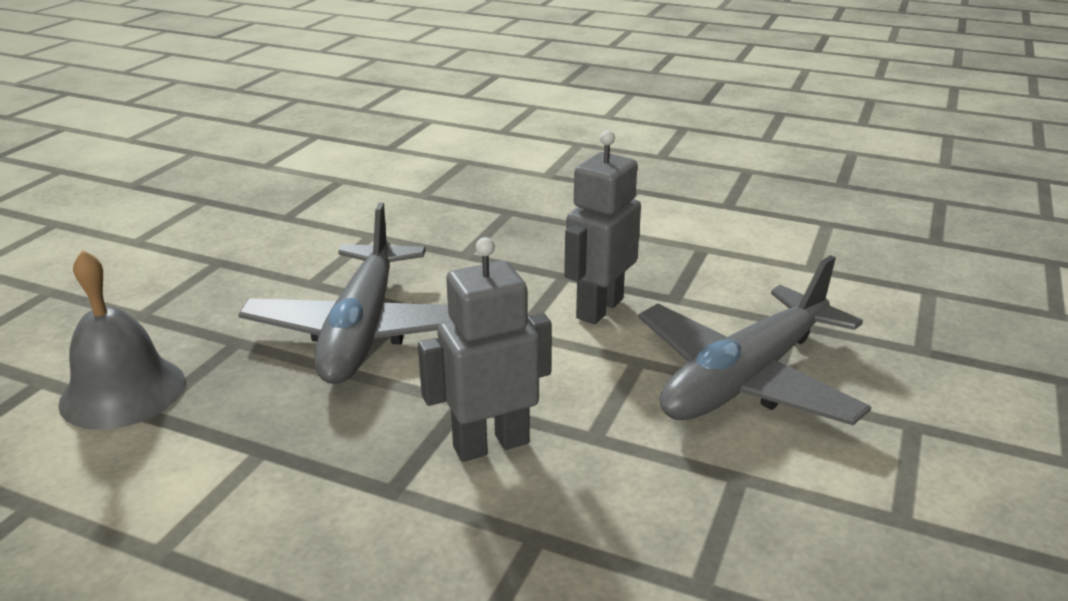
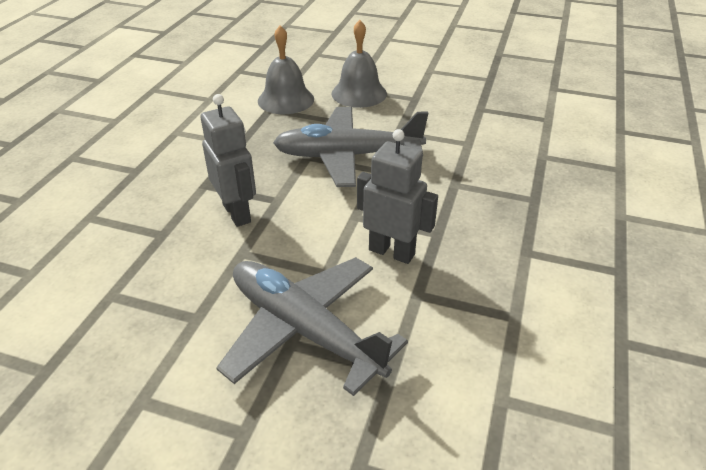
camera: 85 degrees right, 10 degrees up
none -> grey bell [332,20,387,108]

